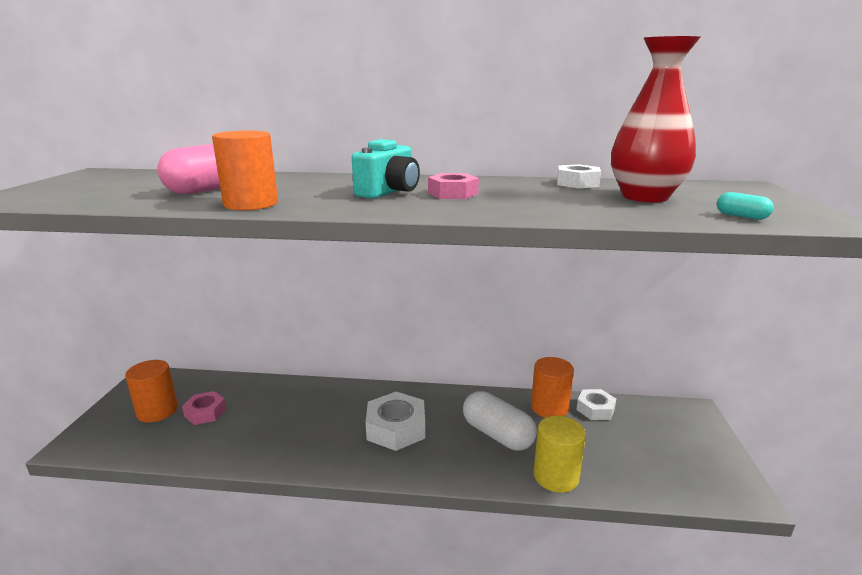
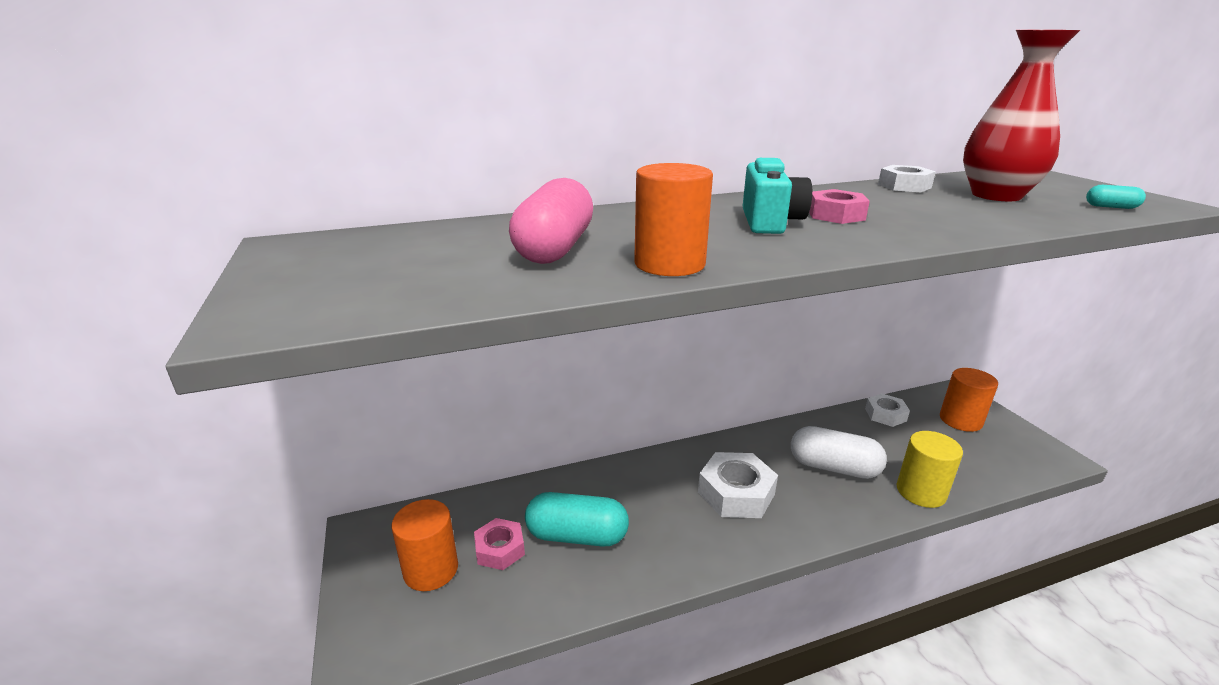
camera: 25 degrees left, 5 degrees up
orange cylinder [531,357,574,418] -> orange cylinder moved to [940,368,998,432]
none -> turquoise capsule [525,492,629,547]

